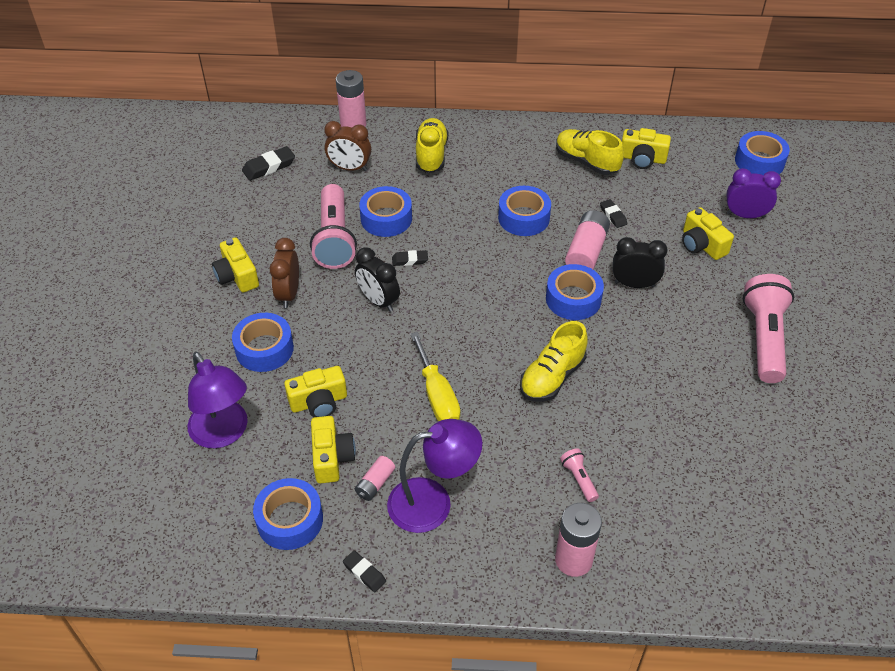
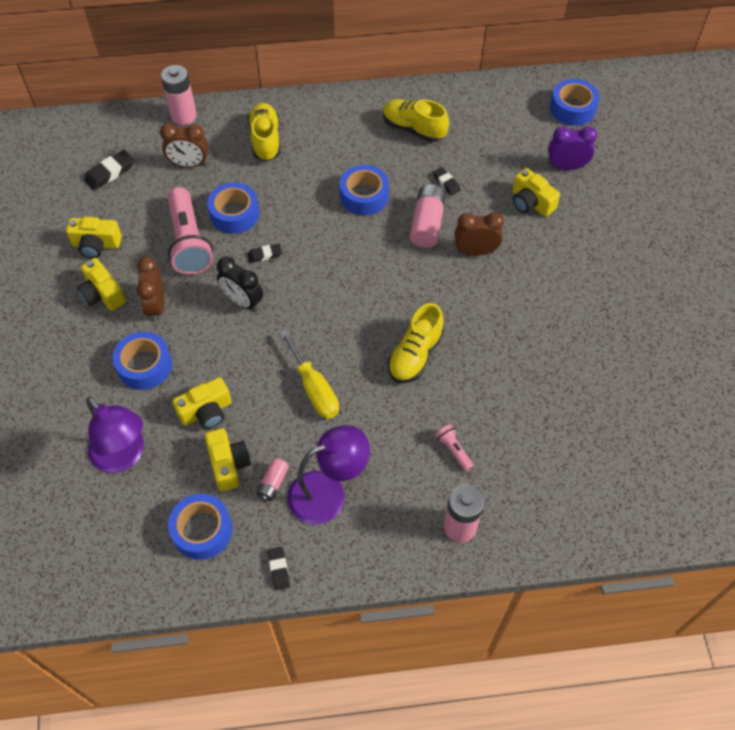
camera: 10 degrees left, 10 degrees up
black eraser [343,550,386,592] -> black eraser turned 45 degrees clockwise [268,547,290,590]
blue tape [546,264,604,320] -> none
black clock [613,237,668,288] -> brown clock [454,212,504,256]
yellow camera [622,128,671,169] -> yellow camera moved to [66,217,122,258]
pink flashlight [743,274,794,383] -> none

